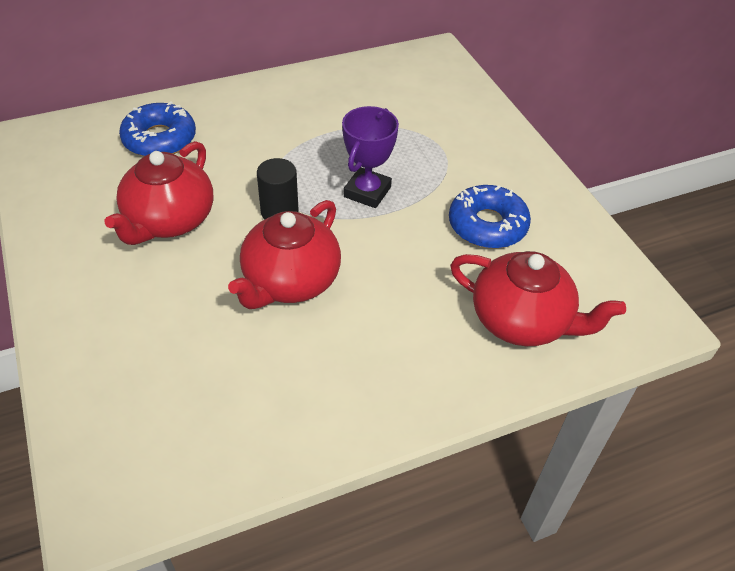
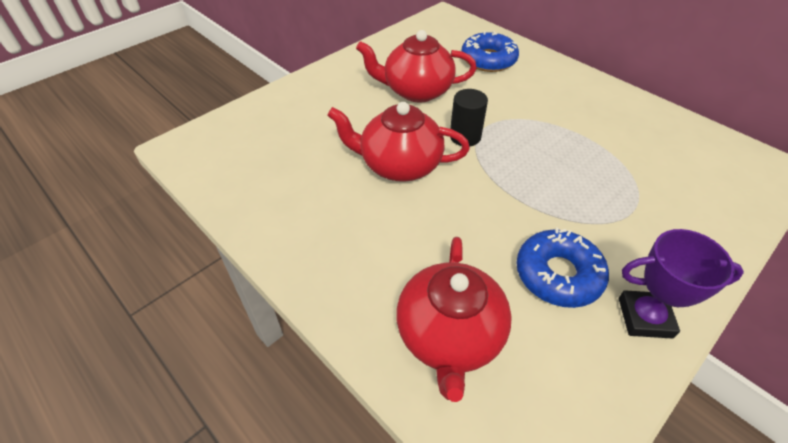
camera: 70 degrees right, 0 degrees up
purple trophy [342,106,399,208] -> purple trophy moved to [619,229,744,339]

